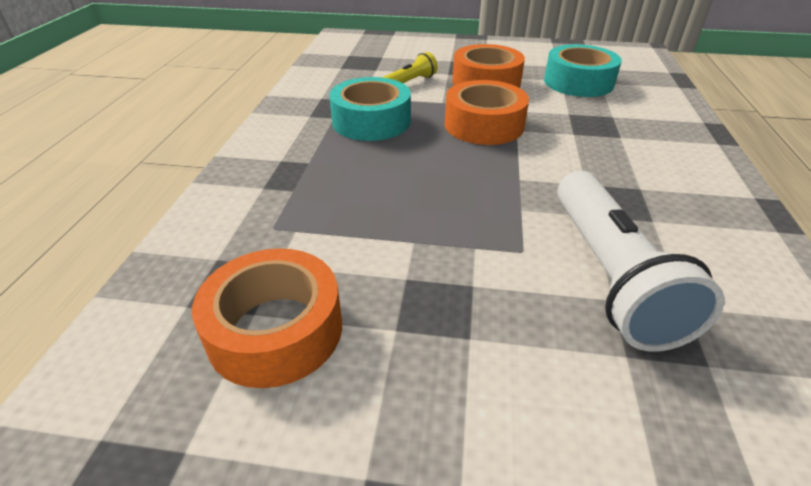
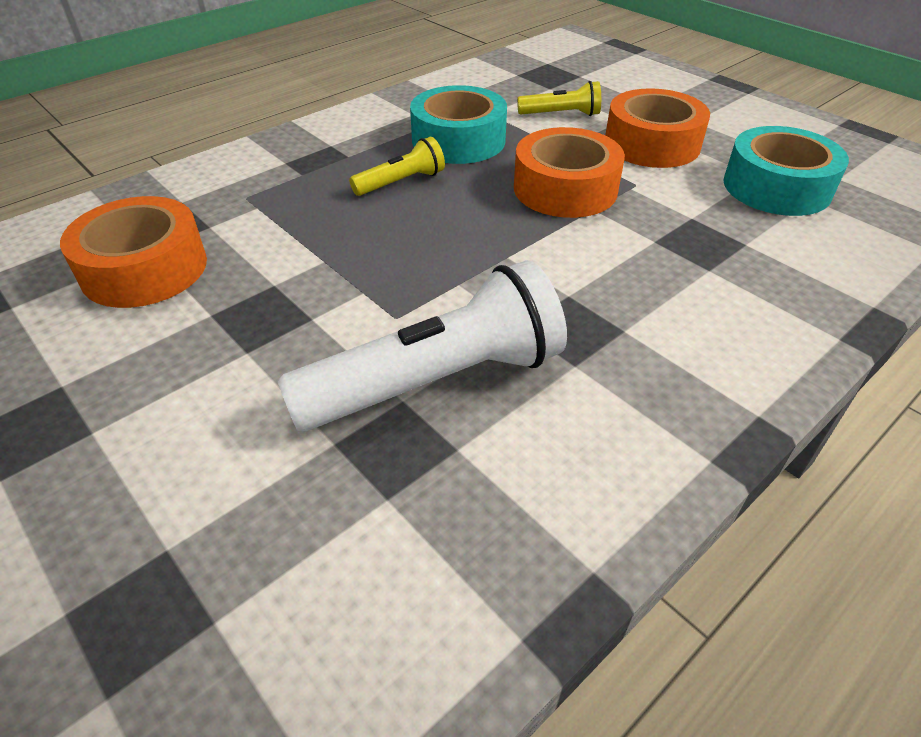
camera: 40 degrees right, 5 degrees up
white flashlight [557,171,725,352] -> white flashlight turned 150 degrees counterclockwise [277,260,567,432]
none -> yellow flashlight [349,137,445,196]

